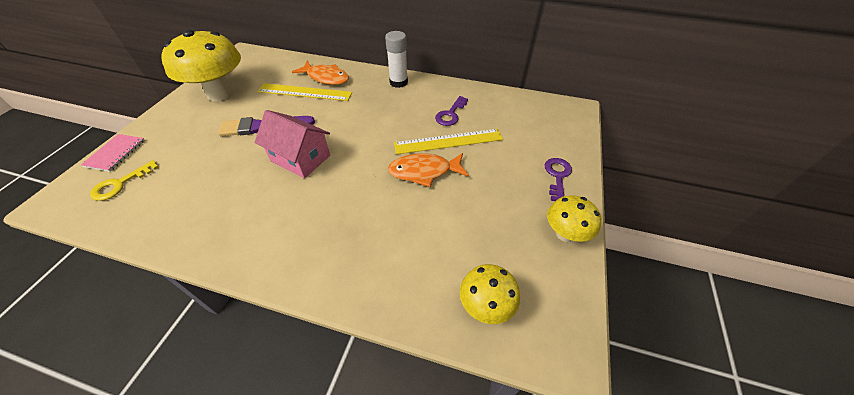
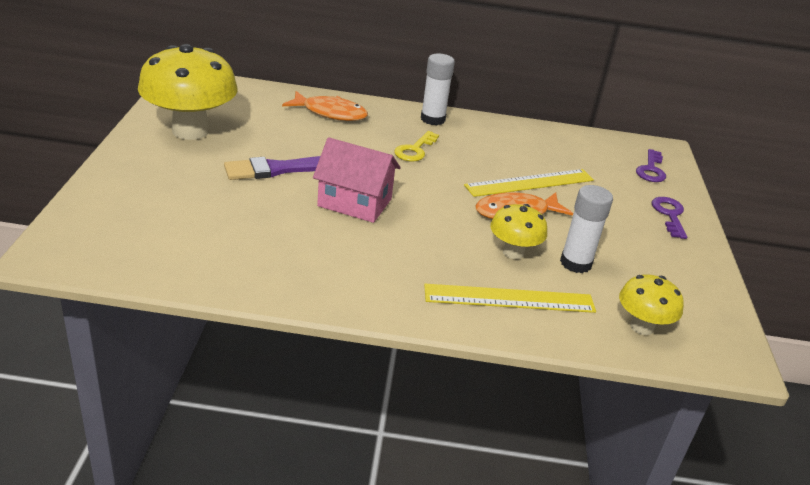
camera: 15 degrees left, 15 degrees down
pink notebook [81,134,145,172] -> none
yellow key [90,160,159,201] -> yellow key moved to [394,131,439,162]
yellow ruler [257,83,352,101] -> yellow ruler moved to [424,284,596,313]
purple key [435,96,468,126] -> purple key moved to [636,149,666,182]
yellow mushroom [547,195,601,242] -> yellow mushroom moved to [490,204,547,259]
none -> white glue stick [560,185,613,273]

